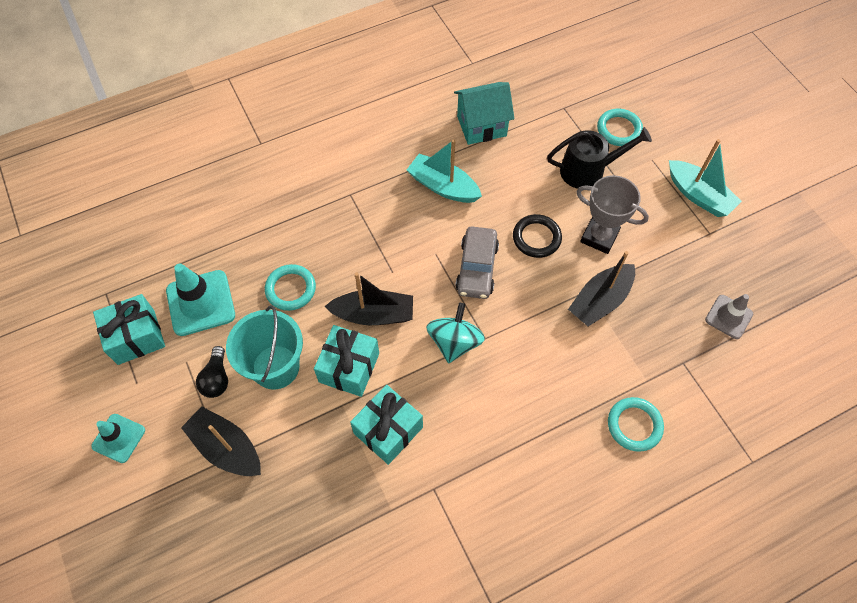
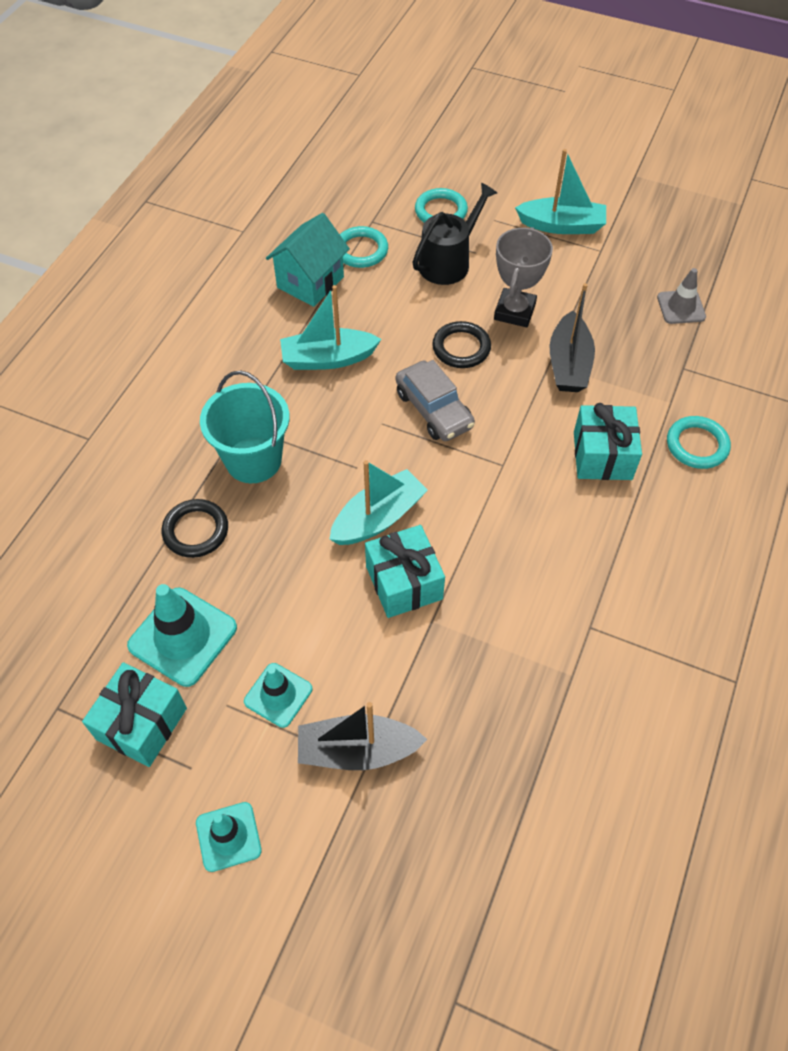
camera: 40 degrees left, 5 degrees down
black light bulb [196,346,228,398] -> turquoise traffic cone [244,663,312,728]
turquoise bucket [226,305,303,390] -> turquoise bucket moved to [200,370,290,483]
turquoise ring [265,264,316,311] -> turquoise ring moved to [340,226,388,268]
black boat [324,272,413,325] -> turquoise boat [329,460,428,545]
turquoise gift [350,385,423,465] -> turquoise gift moved to [574,403,642,480]
turquoise spinning top [426,303,485,363] -> none
grey trophy [576,175,649,254] -> grey trophy turned 60 degrees counterclockwise [494,227,553,327]
none -> black ring [162,499,228,558]

